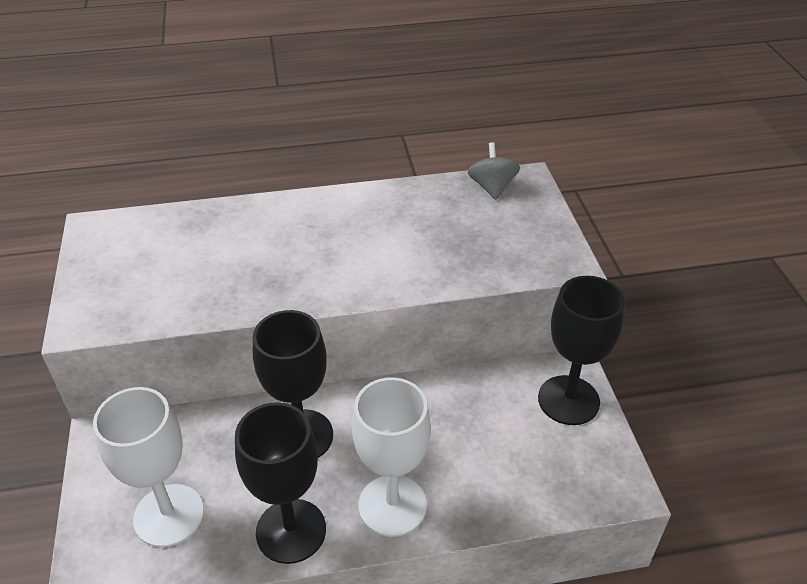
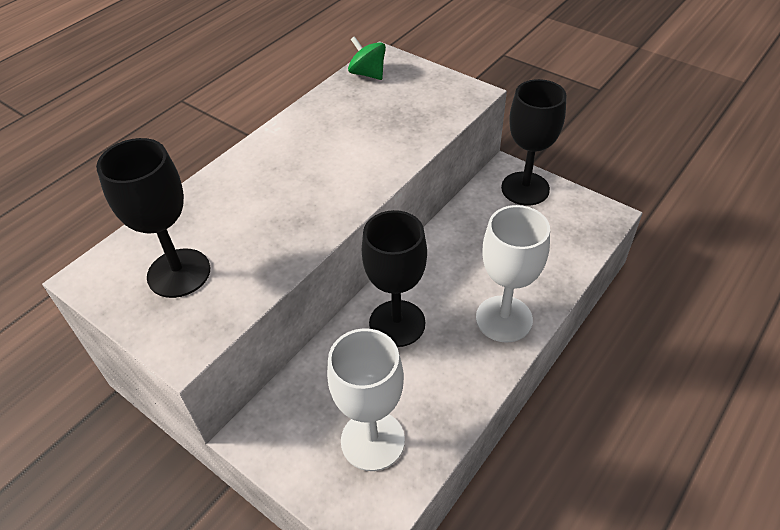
camera: 40 degrees left, 5 degrees up
black goblet [235,402,326,564] -> black goblet moved to [96,138,210,298]
grey spinning top [468,142,520,200] -> green spinning top [348,36,386,80]

